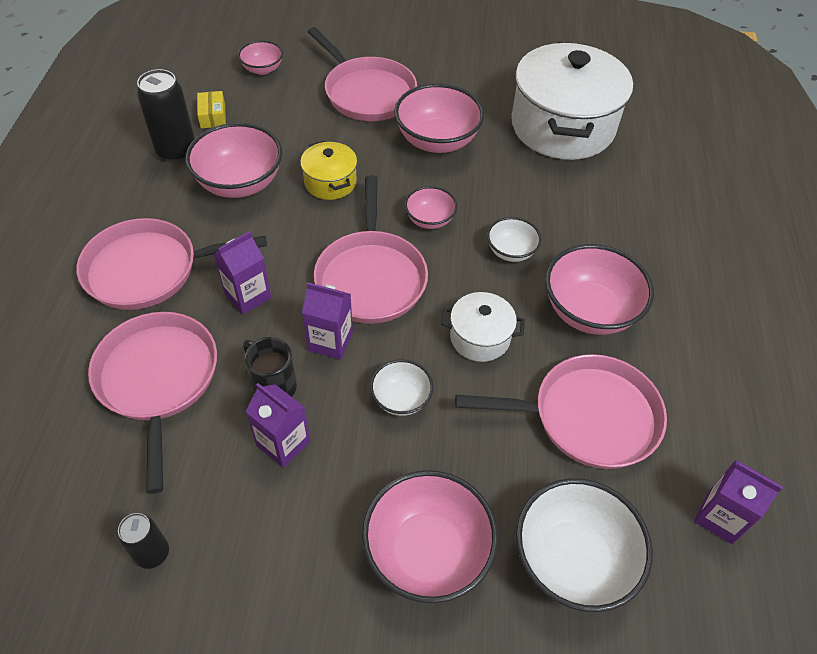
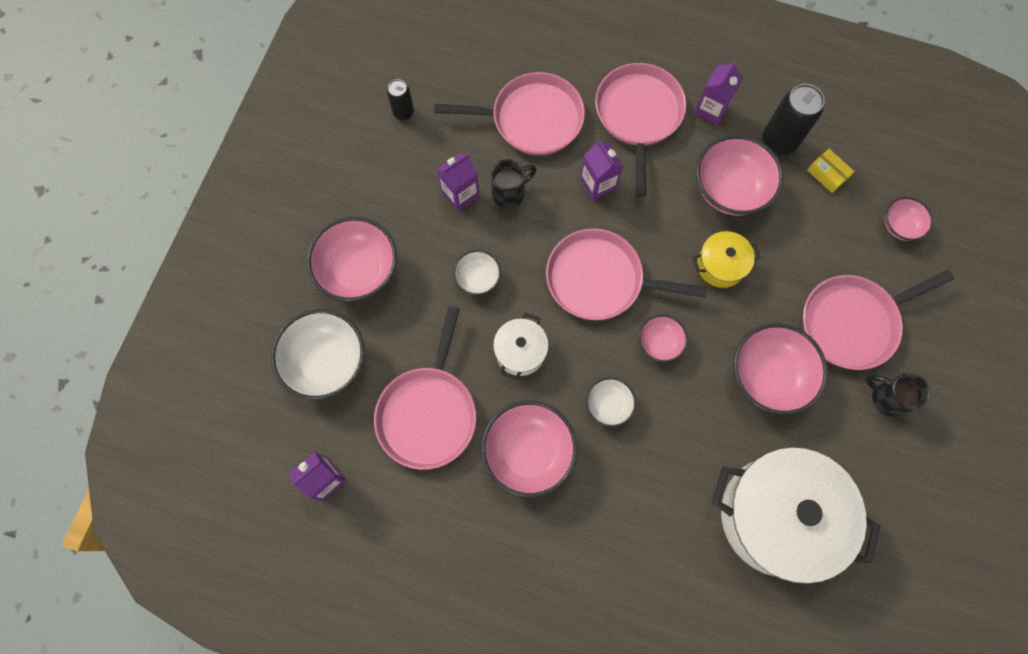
camera: 105 degrees right, 20 degrees up
yellow box [197,91,226,128] -> yellow box turned 45 degrees clockwise [807,149,855,193]
purple carton [302,282,353,360] -> purple carton moved to [694,60,743,125]
none -> black mug [866,373,930,416]

